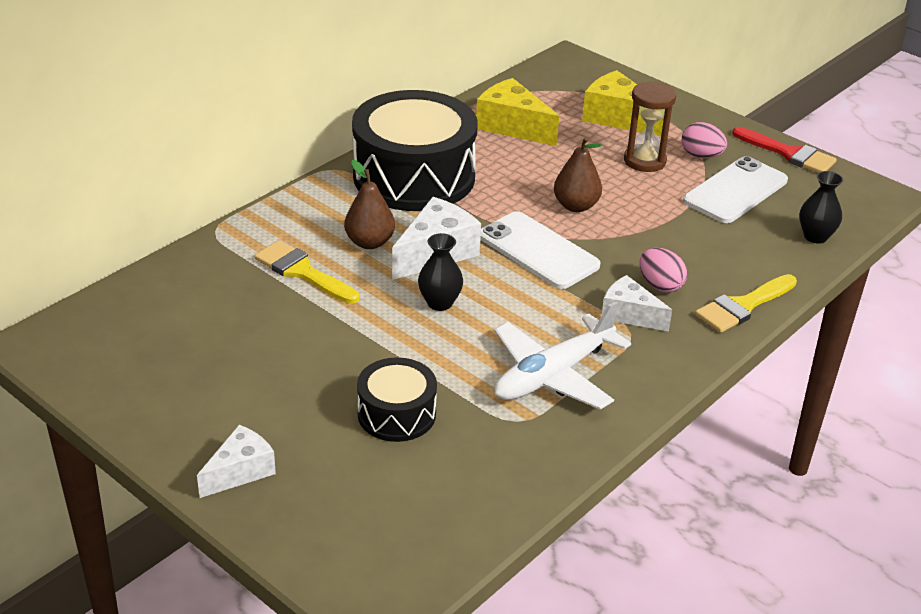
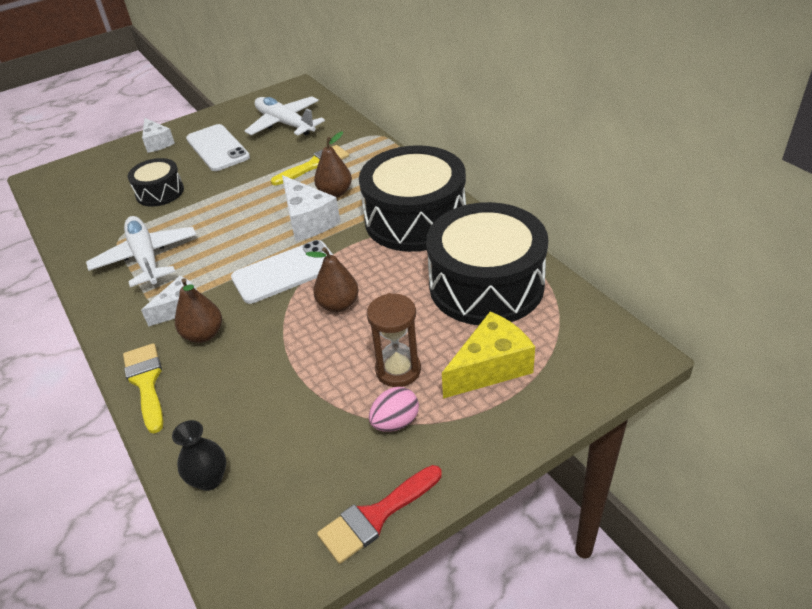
camera: 110 degrees right, 5 degrees up
black vase [418,233,463,311] -> none
yellow cheese [476,78,559,146] -> black drum [426,202,548,325]
pink egg [640,248,687,293] -> brown pear [175,278,222,343]
white phone [683,156,788,223] -> white phone moved to [186,124,250,171]
none -> white plane [245,96,325,135]

